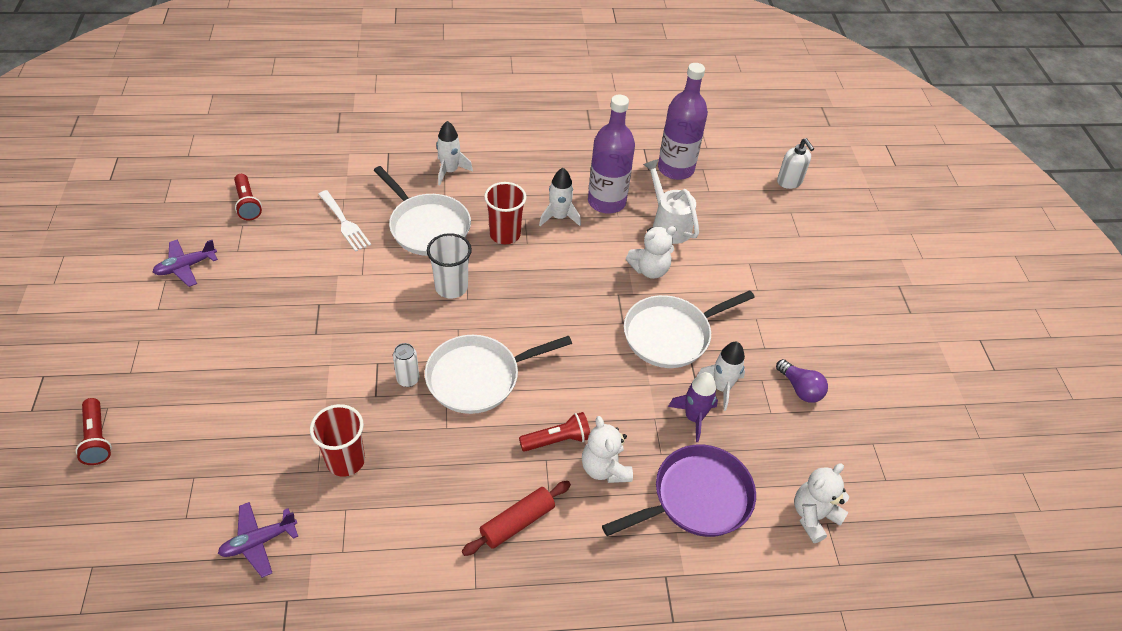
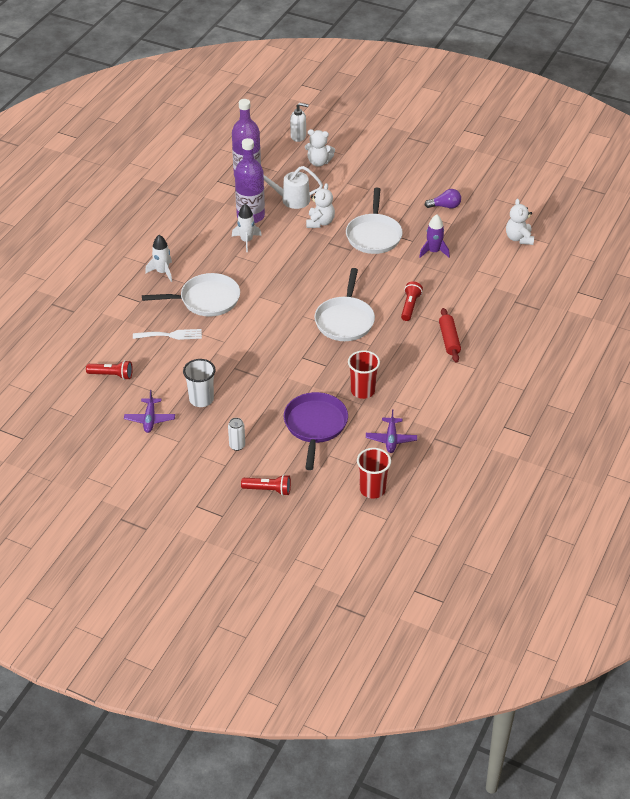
camera: 55 degrees left, 5 degrees down
white can [393,343,419,387] -> white can moved to [228,418,245,451]
white cup [427,233,472,298] -> white cup moved to [183,359,216,407]
red cup [484,182,527,244] -> red cup moved to [357,448,391,499]
white teddy bear [582,416,633,483] -> white teddy bear moved to [305,129,335,167]
purple pan [602,445,756,537] -> purple pan moved to [284,392,348,470]
white rocket [696,342,745,411] -> none

